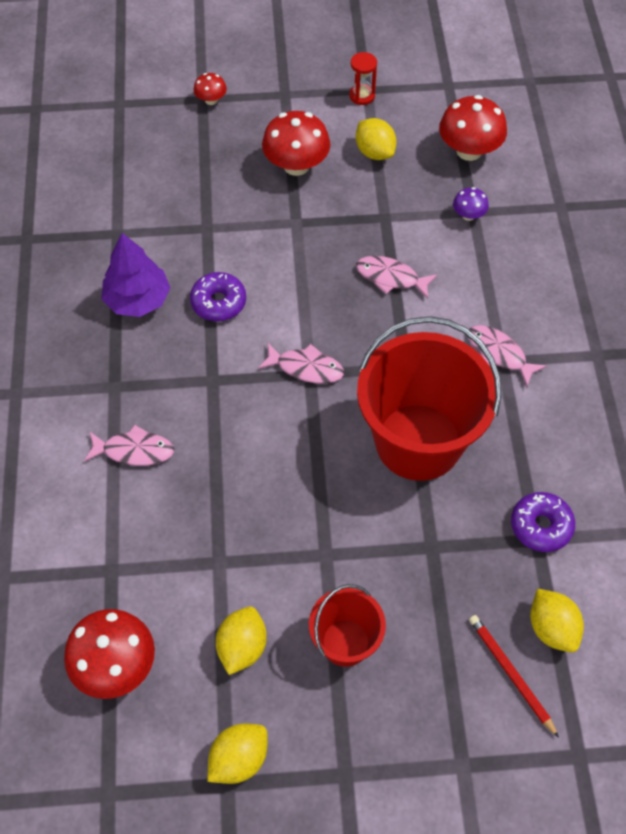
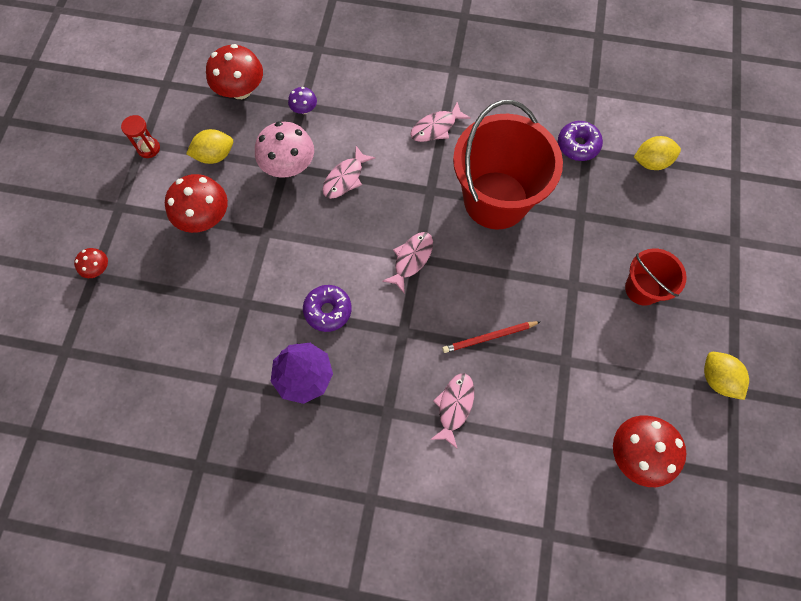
camera: 75 degrees left, 10 degrees up
yellow lemon [216,606,267,675] -> none
red pencil [469,615,559,738] -> red pencil moved to [442,321,541,353]
none -> pink mushroom [255,122,314,178]

